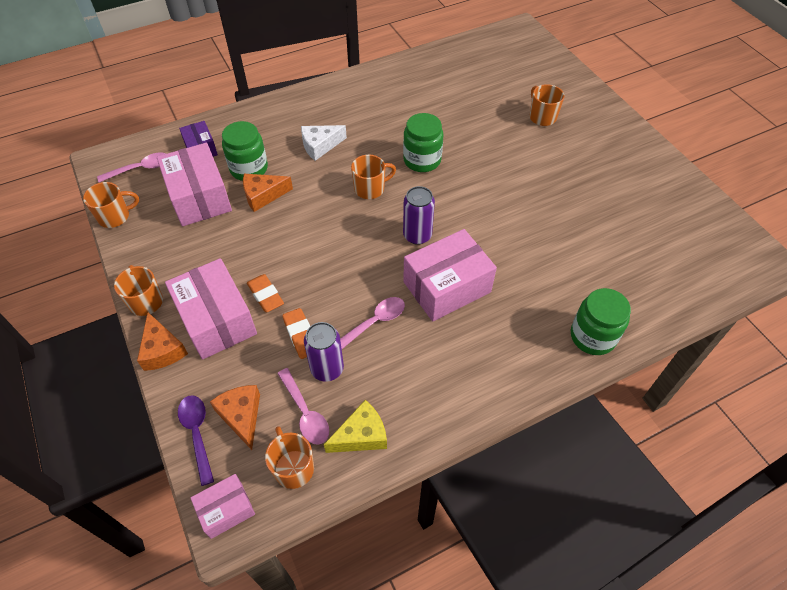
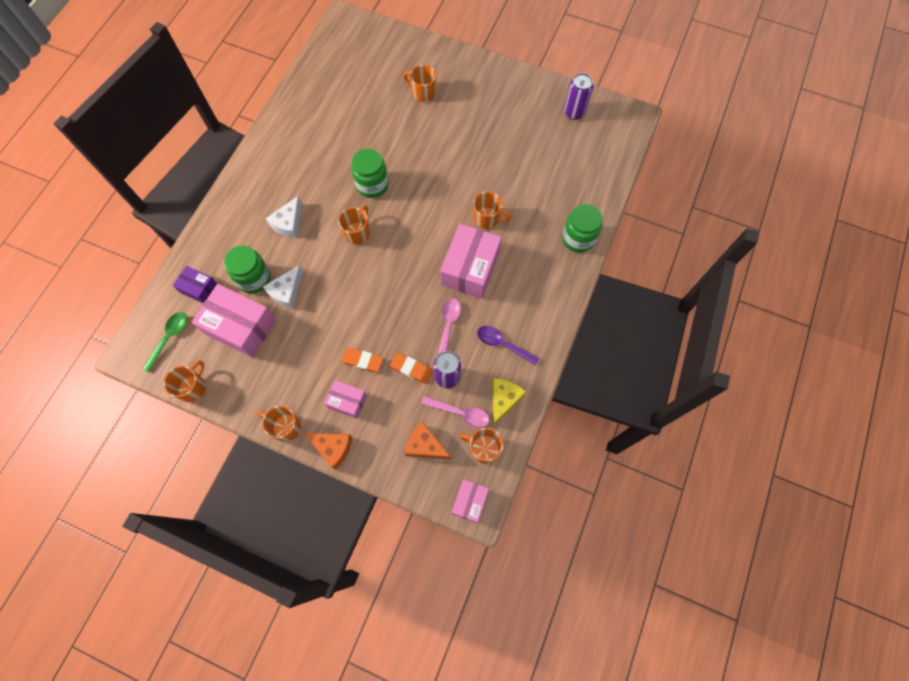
camera: 40 degrees left, 15 degrees up
pink spoon [97,152,166,183] -> green spoon [142,312,187,372]
pink box [165,258,257,360] -> pink box [324,380,367,419], size x0.54
purple spoon [178,395,214,486] -> purple spoon moved to [477,326,540,365]
orange cheese [243,174,293,212] -> white cheese [263,265,303,309]
purple can [403,186,435,245] -> purple can moved to [564,73,593,120]
none -> orange mug [473,191,511,229]

